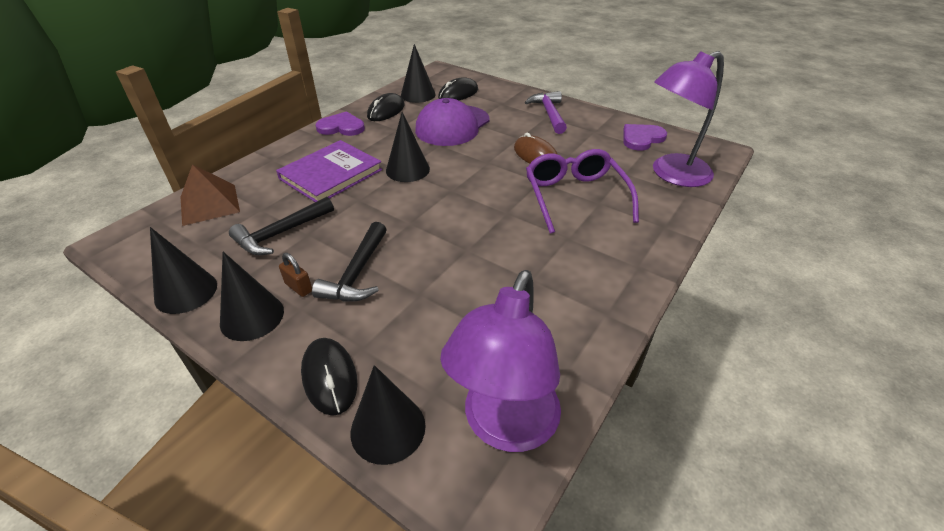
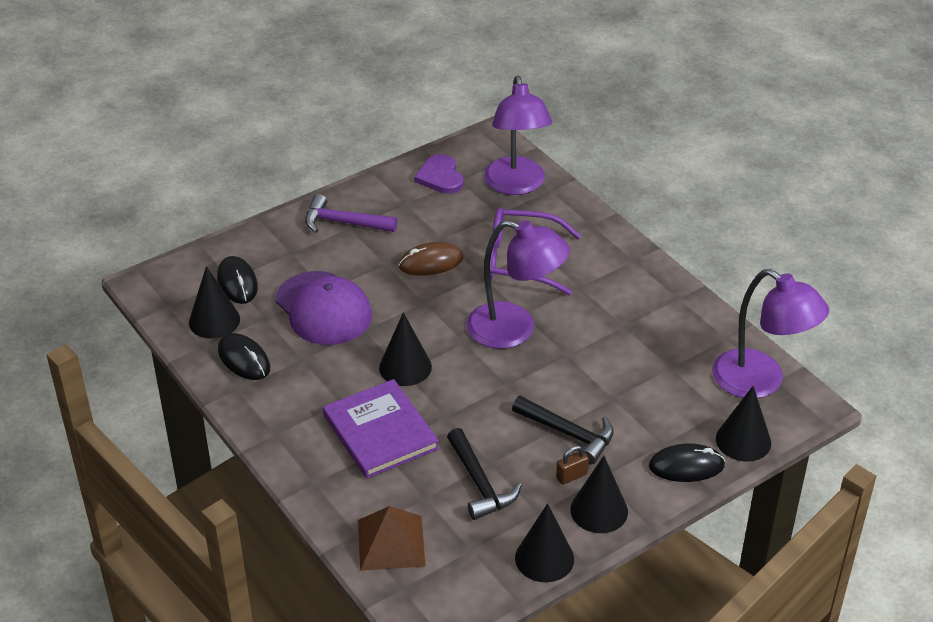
camera: 70 degrees left, 0 degrees up
purple heart [316,111,365,136] -> none
none -> purple lamp [467,220,570,349]

